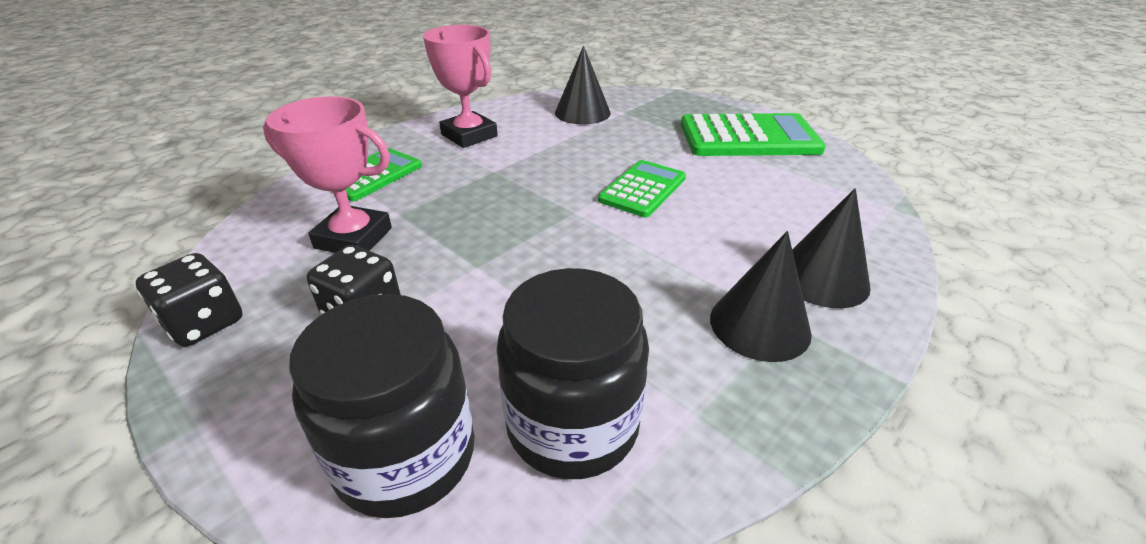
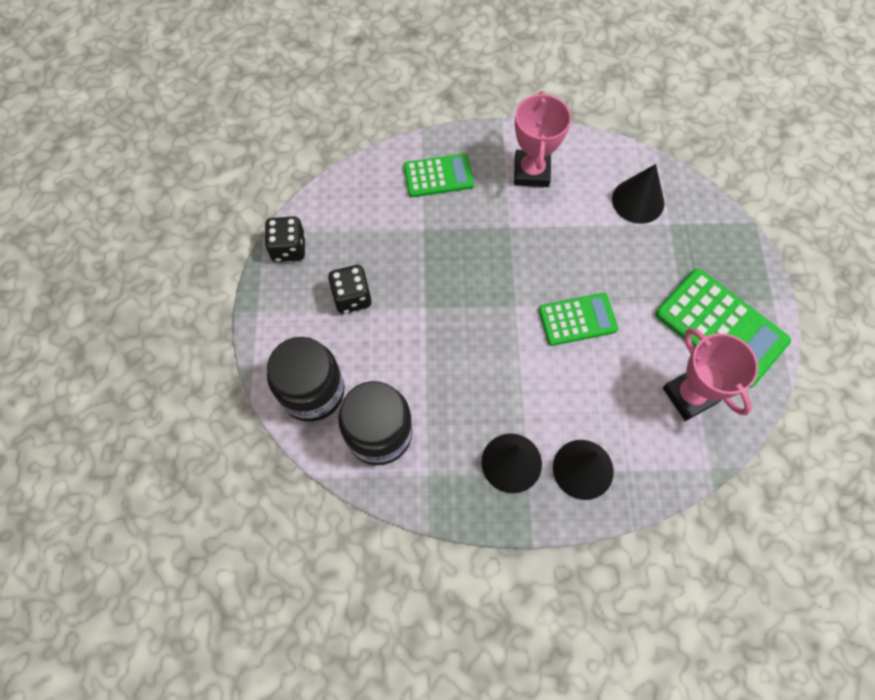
camera: 45 degrees right, 30 degrees up
pink trophy [263,96,392,253] -> pink trophy moved to [663,328,758,421]

